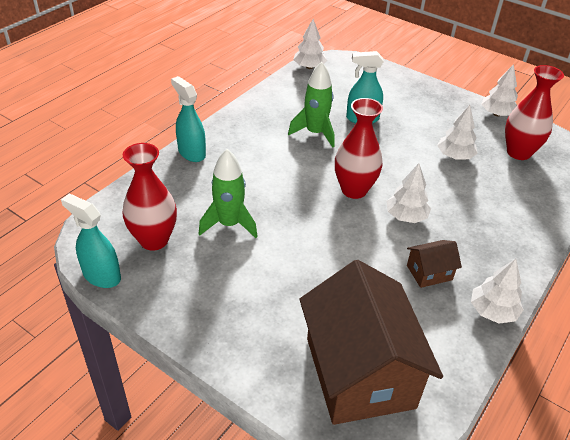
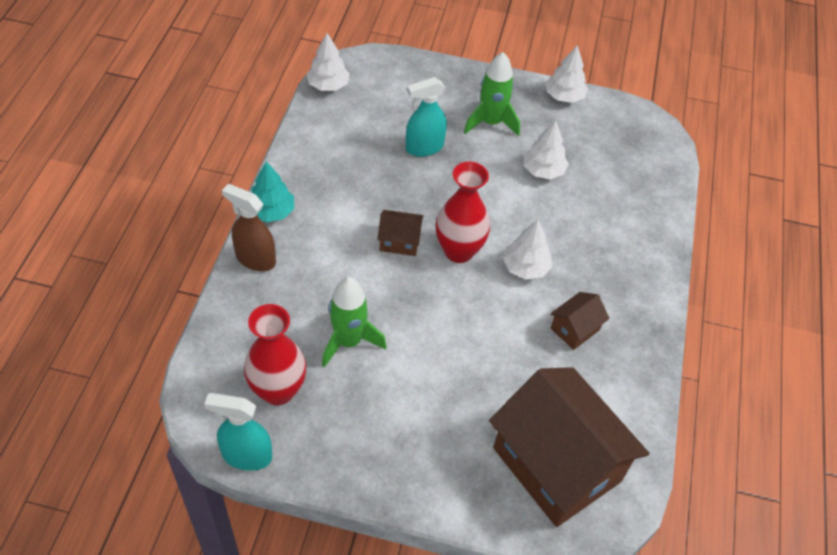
camera: 25 degrees left, 10 degrees up
turquoise spray bottle [171,76,206,162] -> brown spray bottle [222,184,276,271]
green rocket [288,62,335,148] -> green rocket moved to [464,52,520,136]
white tree [471,259,524,324] -> none
red vase [505,65,564,160] -> none
none -> turquoise tree [251,161,294,222]
none -> brown house [377,210,424,256]

